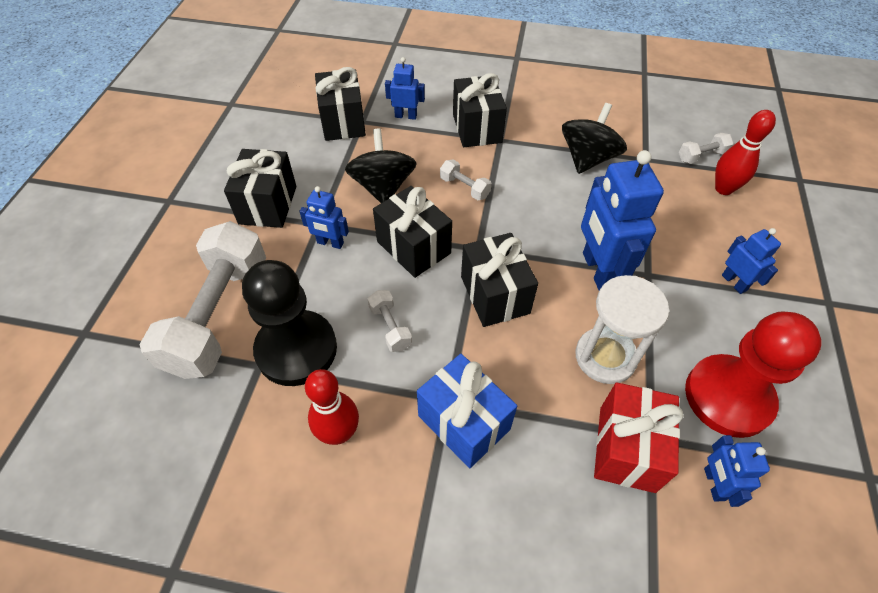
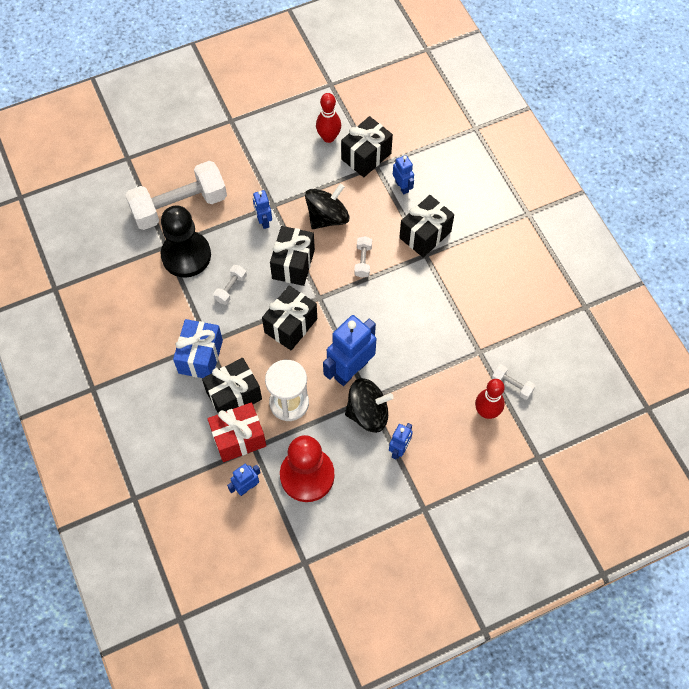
camera: 55 degrees right, 10 degrees up
black gift [224,149,296,228] -> black gift moved to [202,358,262,413]
red bowling pin [305,369,359,445] -> red bowling pin moved to [316,93,341,143]
black spinning top [562,103,627,174] -> black spinning top moved to [345,378,394,433]

